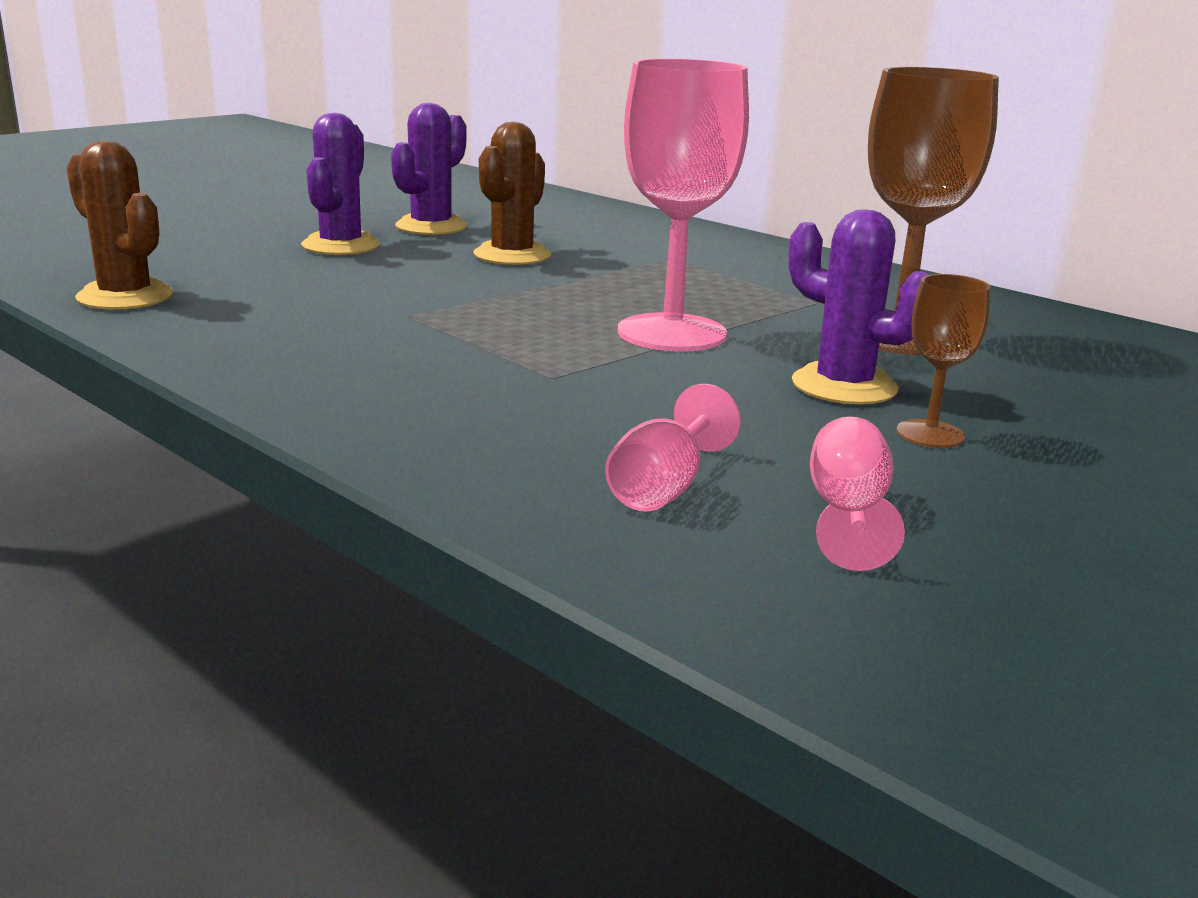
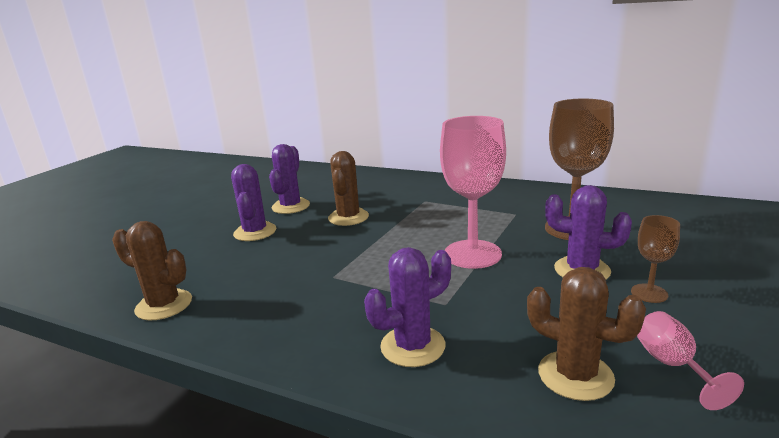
camera: 15 degrees left, 0 degrees up
pink goblet [605,384,741,511] -> brown cactus [527,267,646,401]
none -> purple cactus [364,247,451,367]

